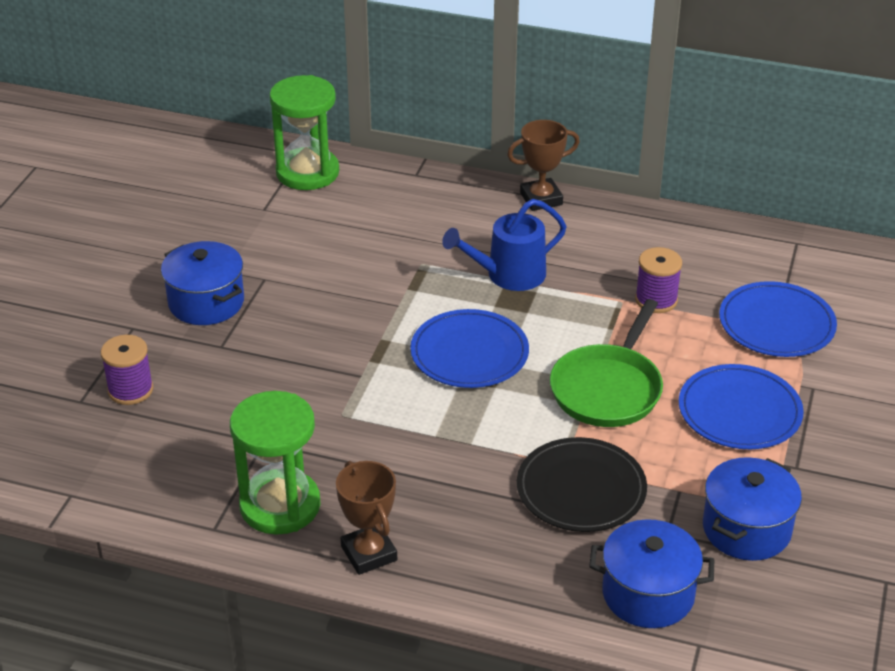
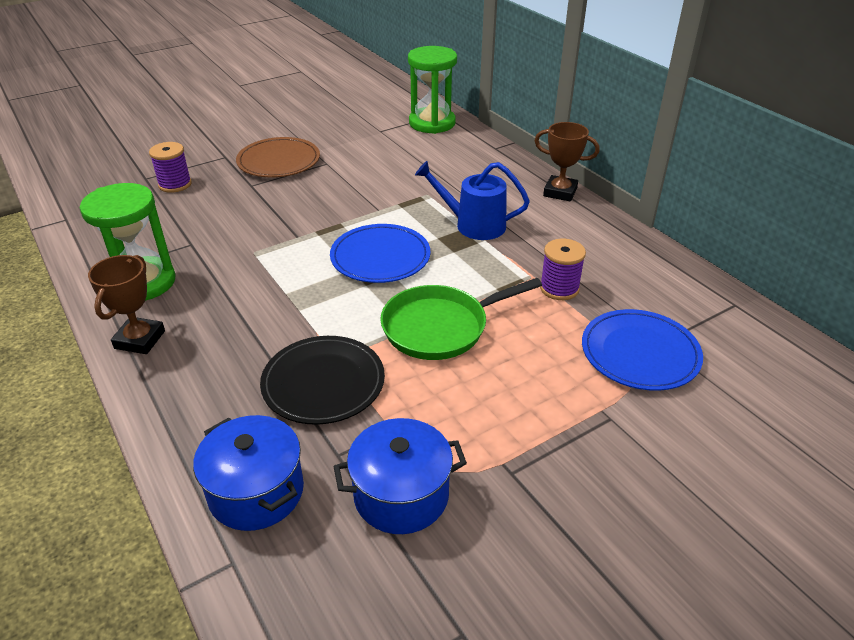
camera: 40 degrees right, 0 degrees up
blue pot [161,241,244,325] -> brown plate [236,137,320,178]
blue plate [679,364,804,449] -> none

